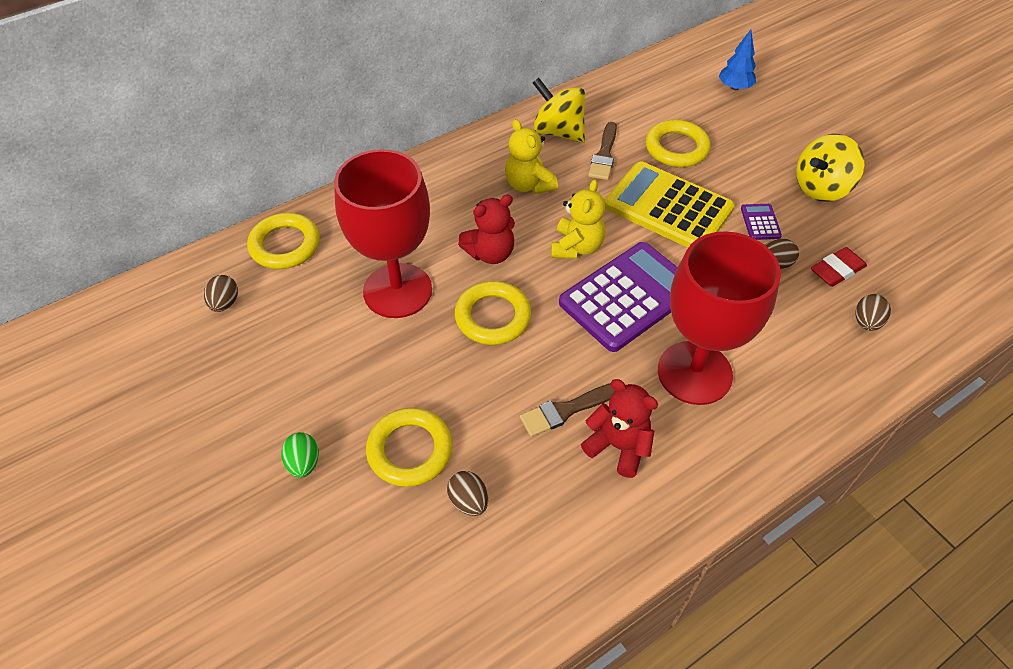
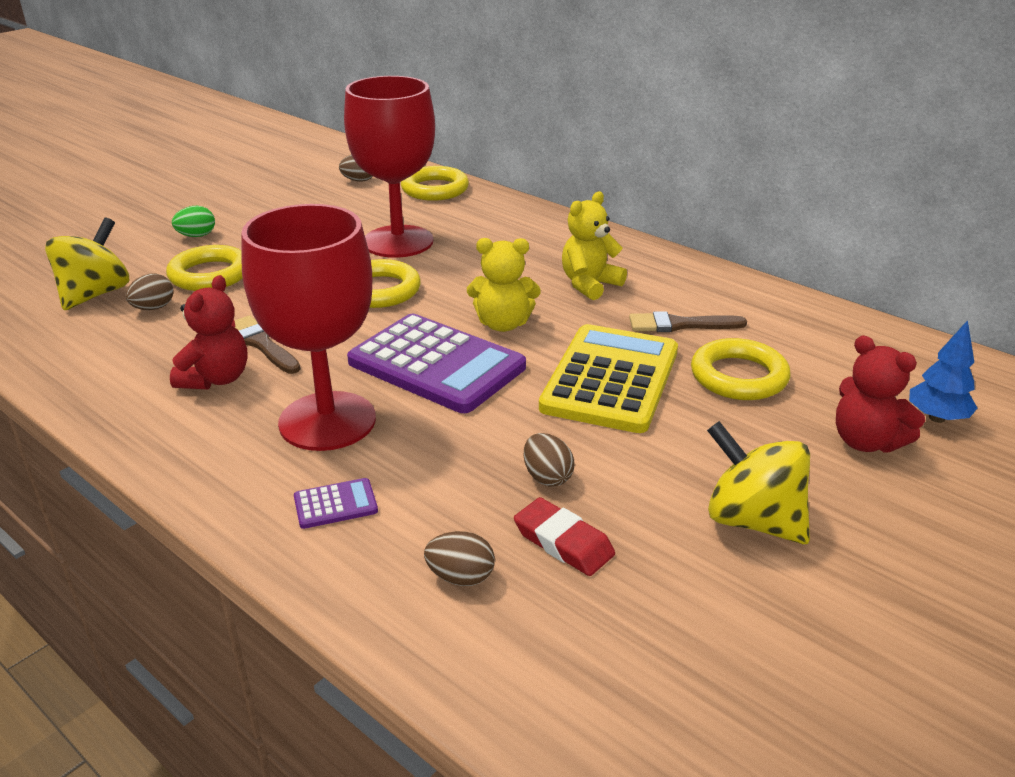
camera: 75 degrees right, 20 degrees down
red teddy bear [458,195,515,264] -> red teddy bear moved to [836,335,925,453]
yellow spinning top [533,78,585,143] -> yellow spinning top moved to [45,217,129,310]
purple calculator [741,204,782,240] -> purple calculator moved to [294,478,378,529]

